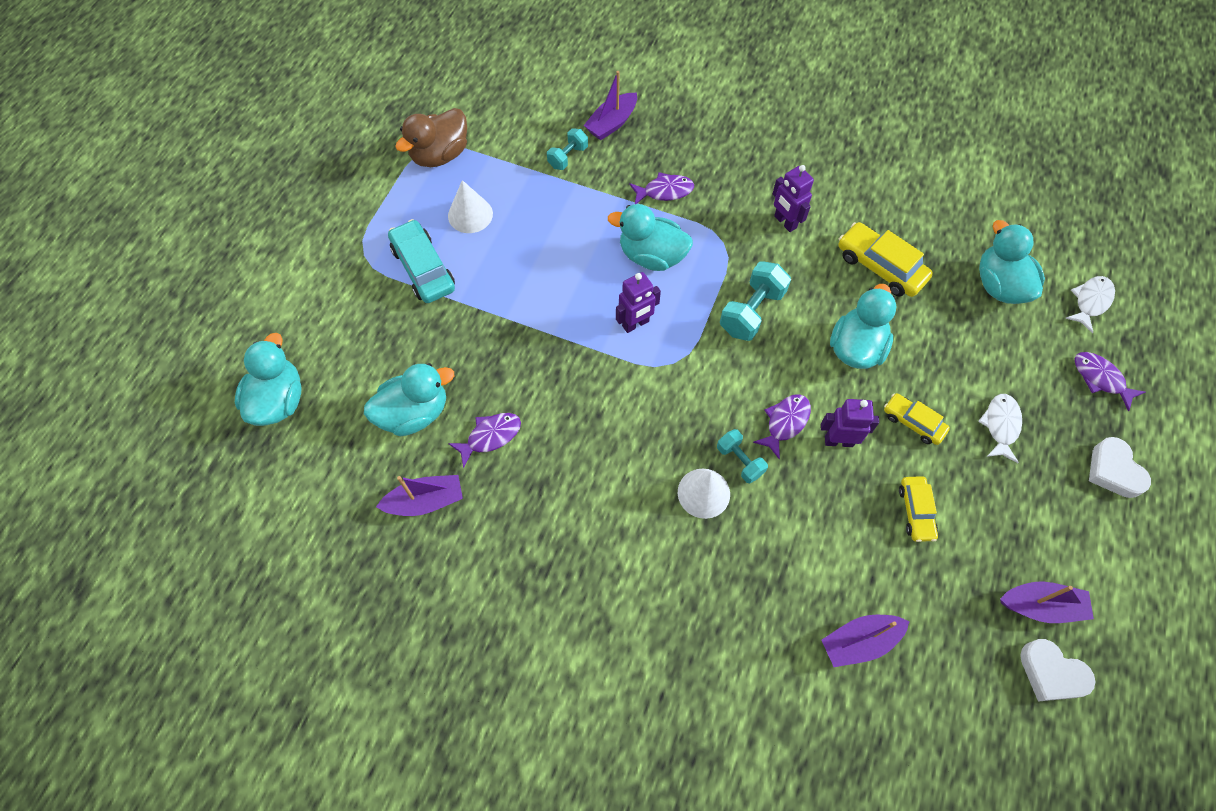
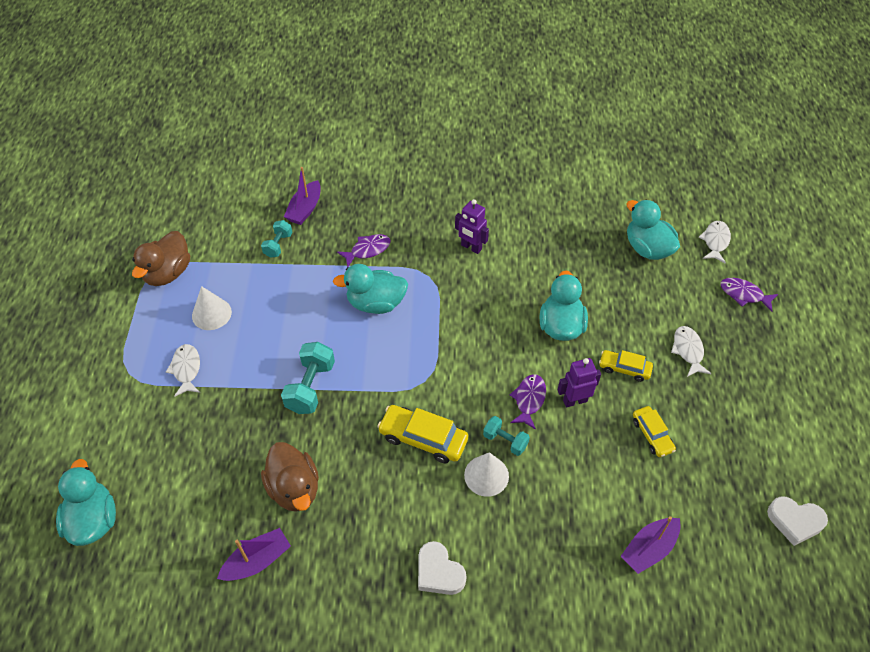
camera: 20 degrees left, 10 degrees down
turquoise duck [364,363,454,437] -> none
turquoise car [388,219,455,303] -> white fish [166,344,200,397]
purple fish [448,413,521,468] -> brown duck [261,442,319,512]
purple robot [616,272,661,333] -> none
turquoise dumbbell [720,261,791,341] -> turquoise dumbbell moved to [281,342,335,414]
yellow car [838,222,933,297] -> yellow car moved to [377,405,468,463]
purple boat [1000,581,1094,623] -> none
white heart [1089,437,1151,498] -> white heart moved to [418,541,467,595]

